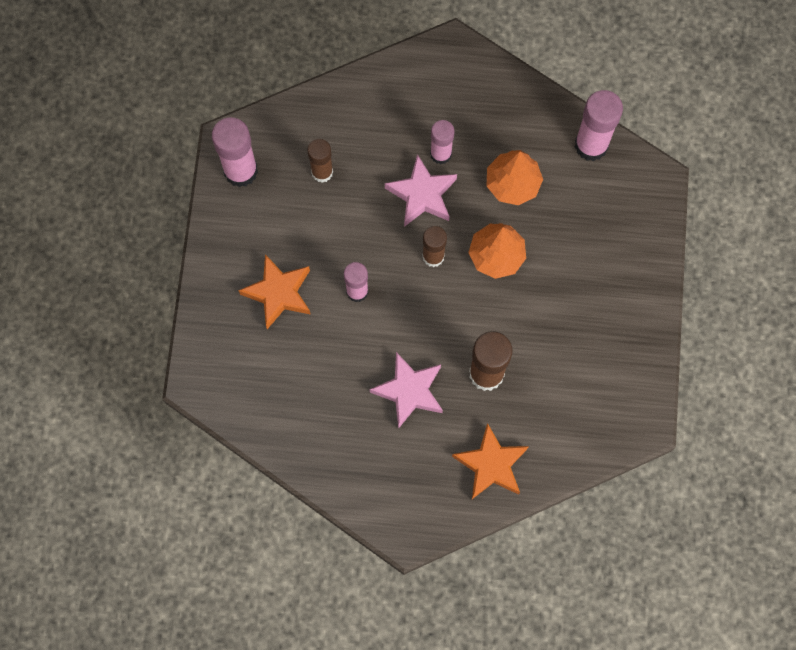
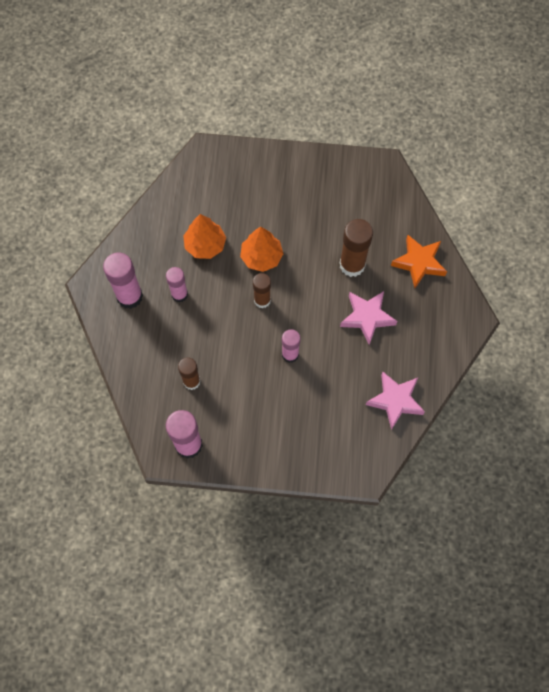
camera: 90 degrees left, 5 degrees down
orange star [238,254,311,329] -> none
pink star [385,154,457,227] -> pink star moved to [366,372,425,430]
pink glue stick [575,90,623,161] -> pink glue stick moved to [103,253,143,309]

